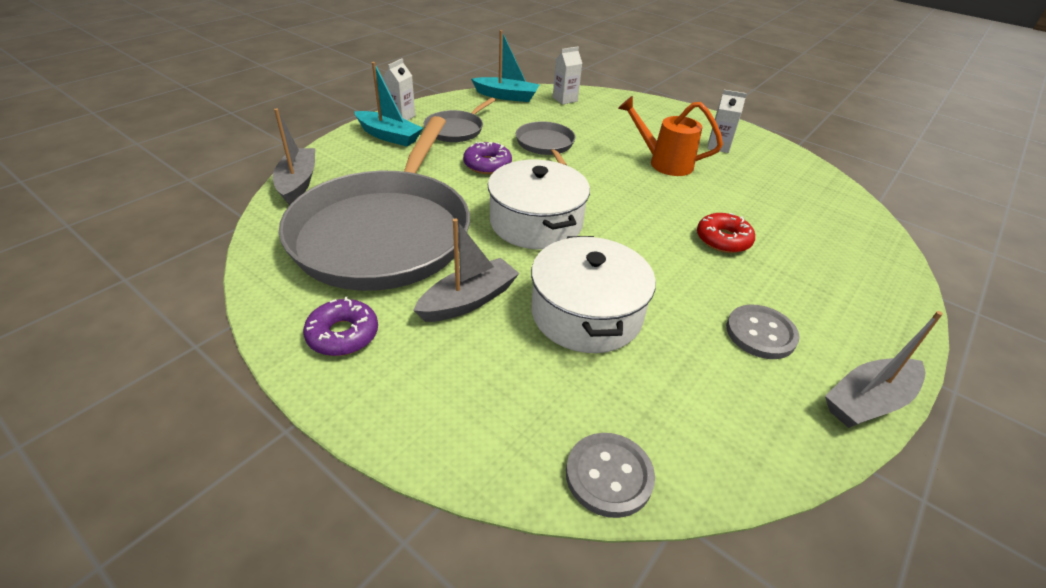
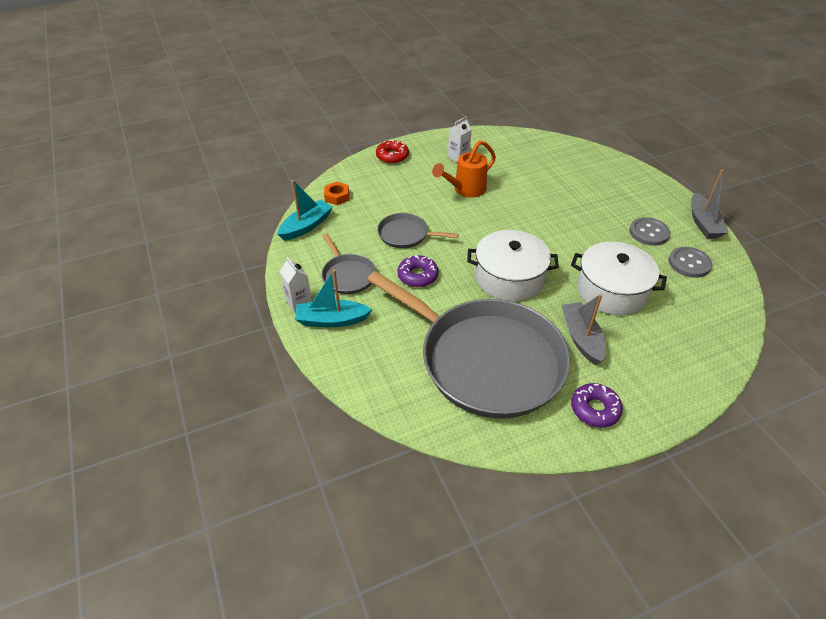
camera: 60 degrees left, 5 degrees up
grey boat [273,108,315,205] -> none
turquoise boat [354,62,423,146] -> turquoise boat turned 150 degrees counterclockwise [295,269,373,327]
white carton [553,46,582,104] -> orange nut [324,181,349,205]
grey button [566,433,655,518] -> grey button moved to [669,247,712,278]
red donut [697,213,755,253] -> red donut moved to [376,139,409,164]

